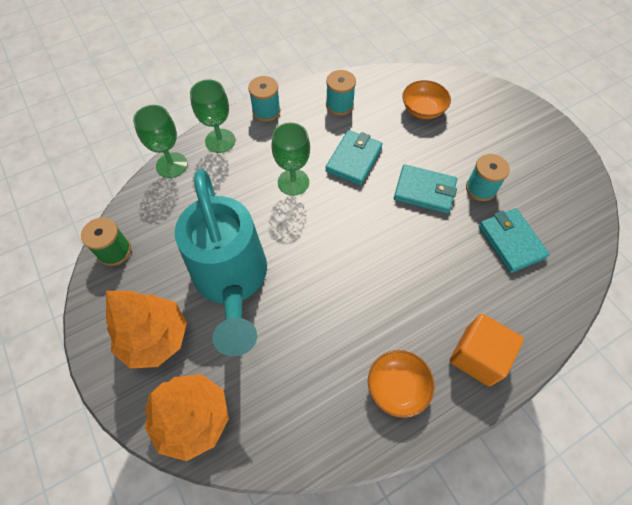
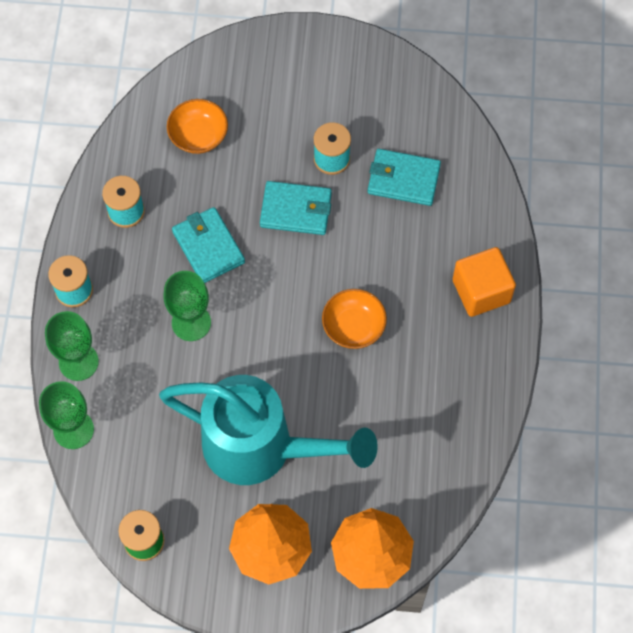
camera: 55 degrees left, 5 degrees up
orange bowl [368,350,435,418] -> orange bowl moved to [322,289,387,349]
turquoise wallet [394,164,457,214] -> turquoise wallet turned 45 degrees clockwise [260,181,332,235]

